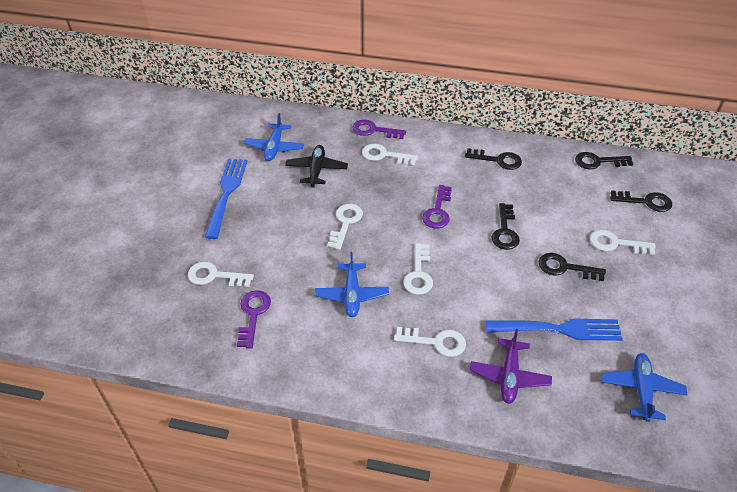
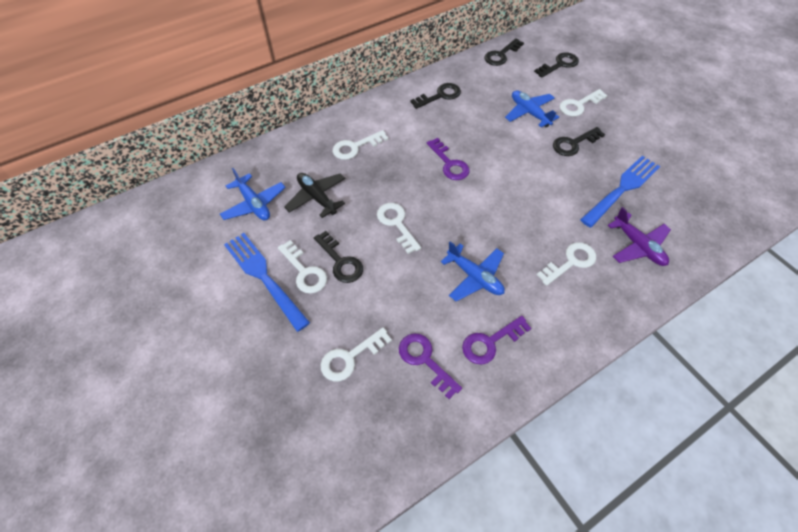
camera: 45 degrees left, 10 degrees up
purple key [352,120,406,139] -> purple key moved to [462,316,531,365]
white key [404,243,433,295] -> white key moved to [278,240,327,294]
black key [491,203,520,250] -> black key moved to [314,231,363,283]
blue plane [602,353,687,422] -> blue plane moved to [505,90,559,127]

